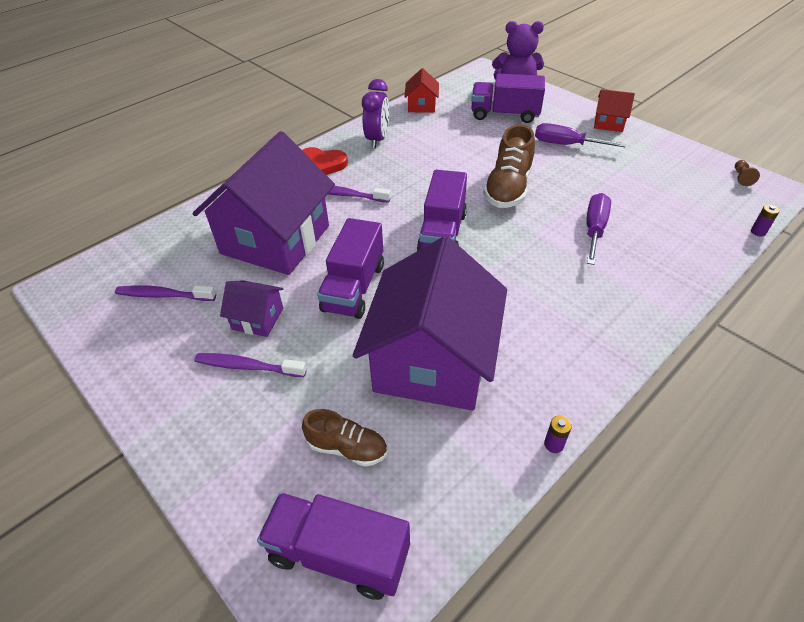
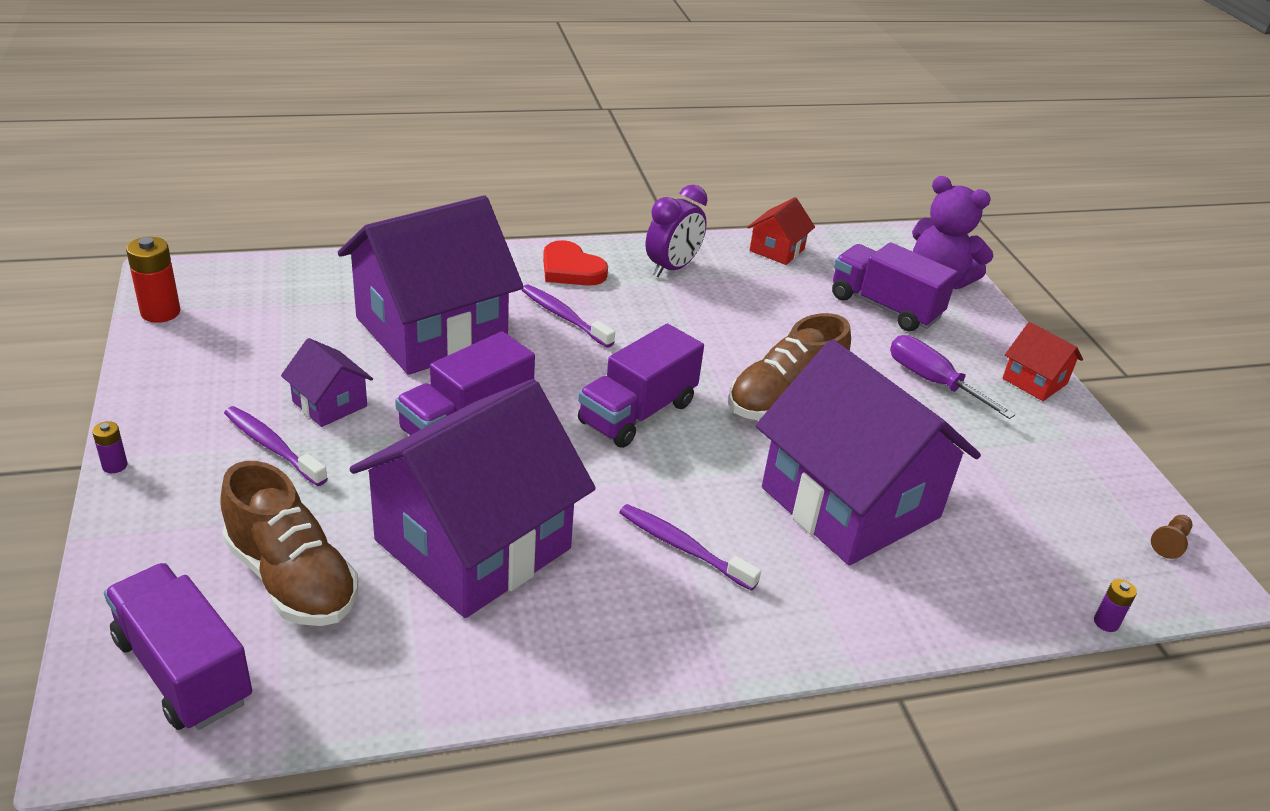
camera: 25 degrees right, 10 degrees down
purple toothbrush [115,285,216,301] -> purple toothbrush moved to [619,504,761,591]
brown shoe [302,409,387,467] -> brown shoe [220,461,358,626], size x1.65
purple battery [544,415,572,453] -> purple battery moved to [92,421,128,473]
purple screwdriver [586,193,611,265] -> purple house [756,339,981,565]
none -> red battery [126,237,180,323]

